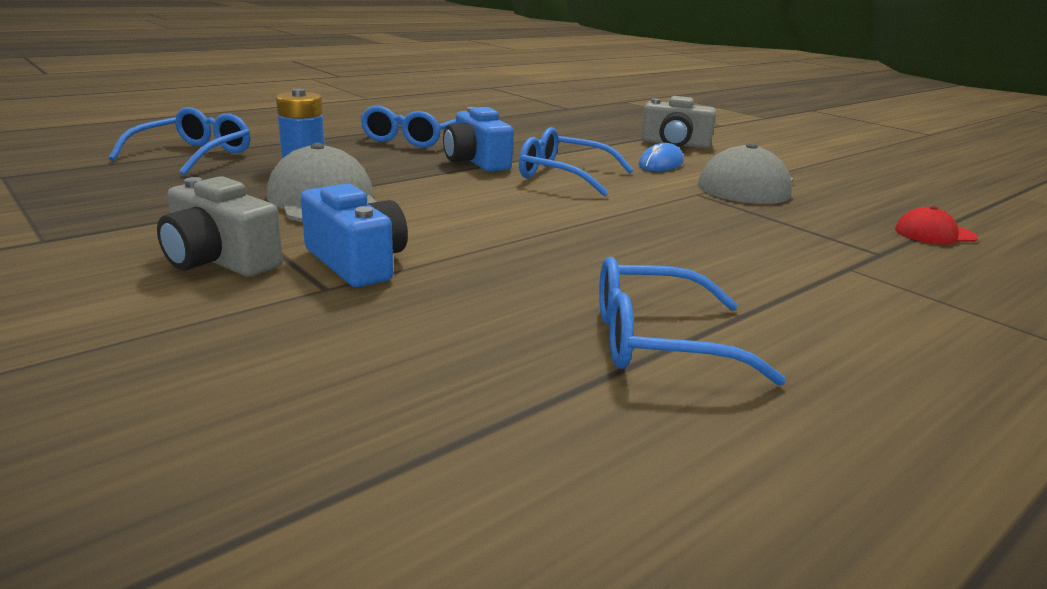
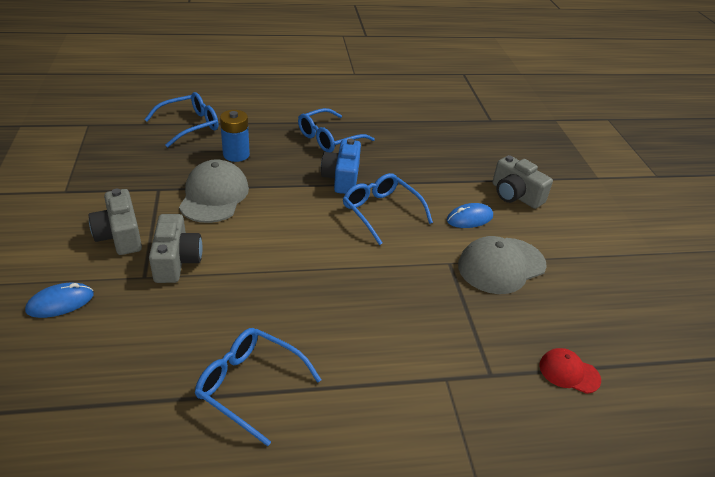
camera: 30 degrees right, 15 degrees up
blue camera [301,184,408,287] -> grey camera [149,214,203,283]
none -> blue mouse [25,283,94,318]

